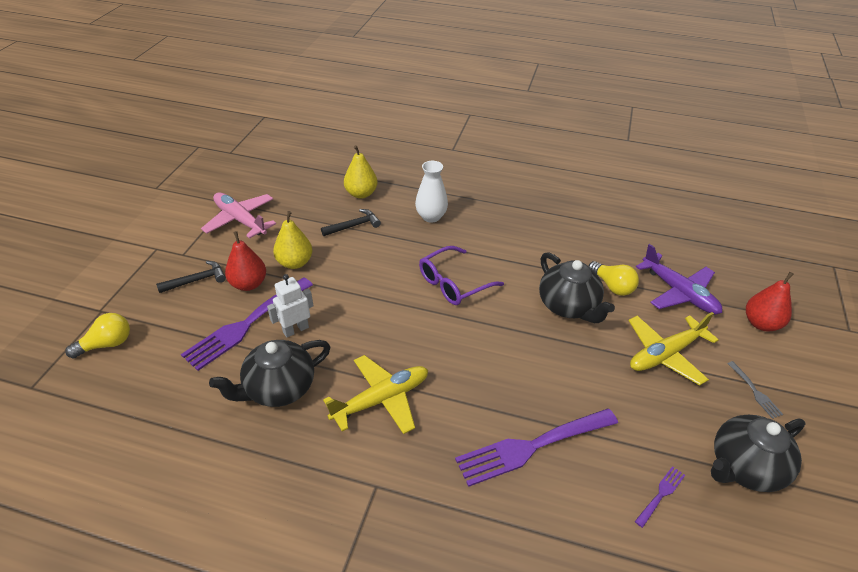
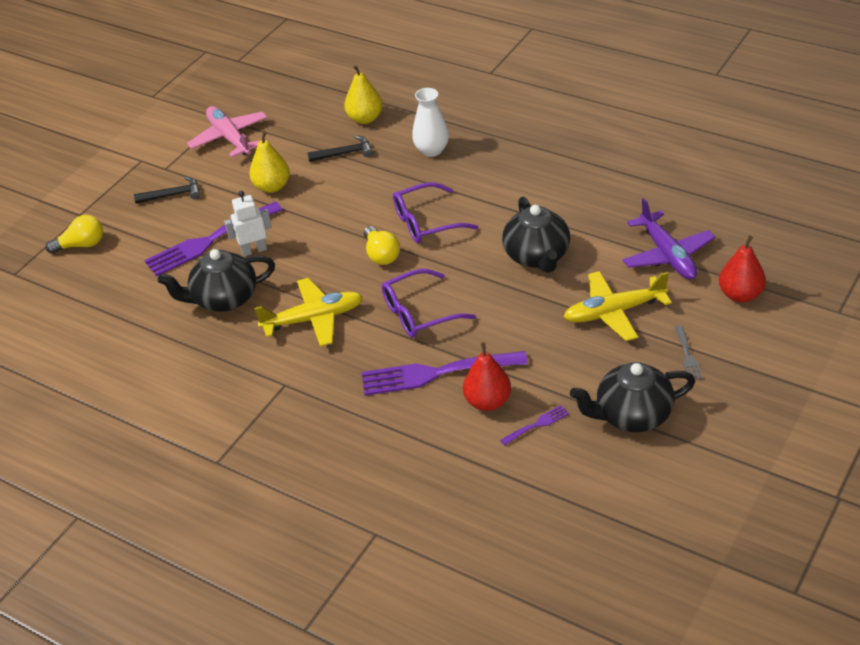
camera: 20 degrees right, 0 degrees up
red pear [225,231,266,291] -> red pear moved to [463,342,511,411]
yellow light bulb [589,261,639,296] -> yellow light bulb moved to [364,226,400,265]
none -> purple glasses [382,269,476,338]

